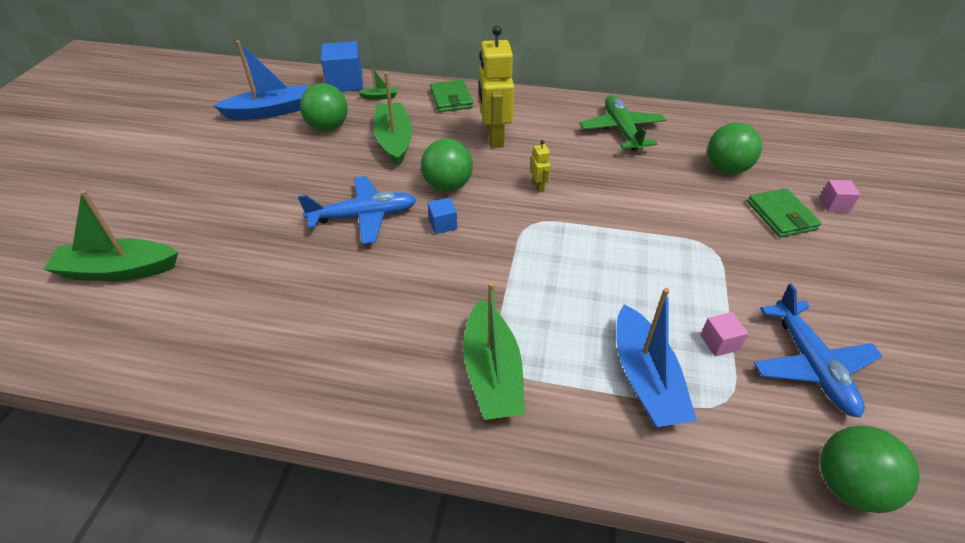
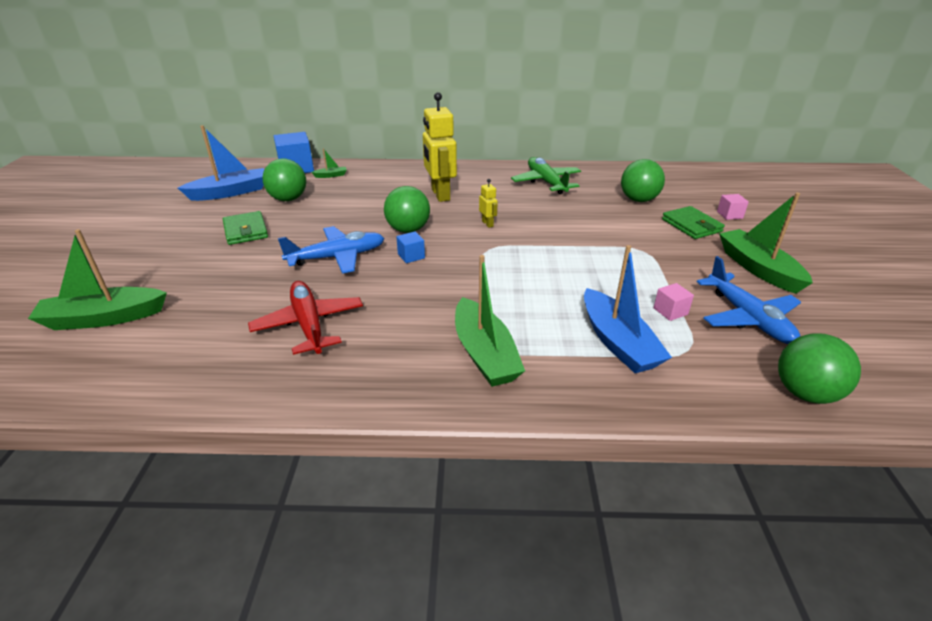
camera: 10 degrees left, 10 degrees down
green boat [373,72,412,167] -> green boat moved to [719,193,813,294]
green wallet [430,80,473,112] -> green wallet moved to [223,211,268,245]
none -> red plane [248,281,363,355]

